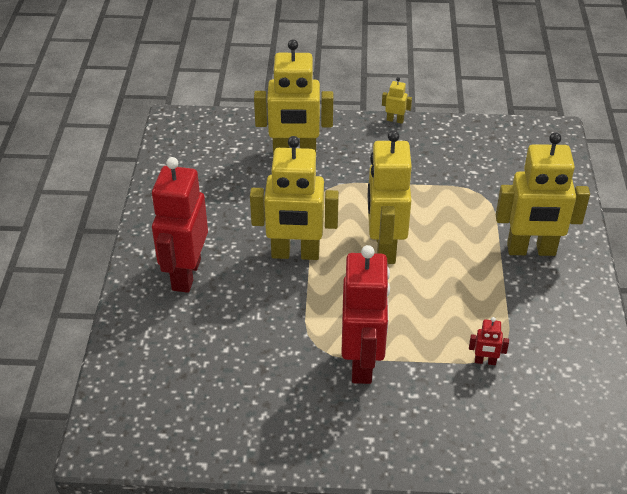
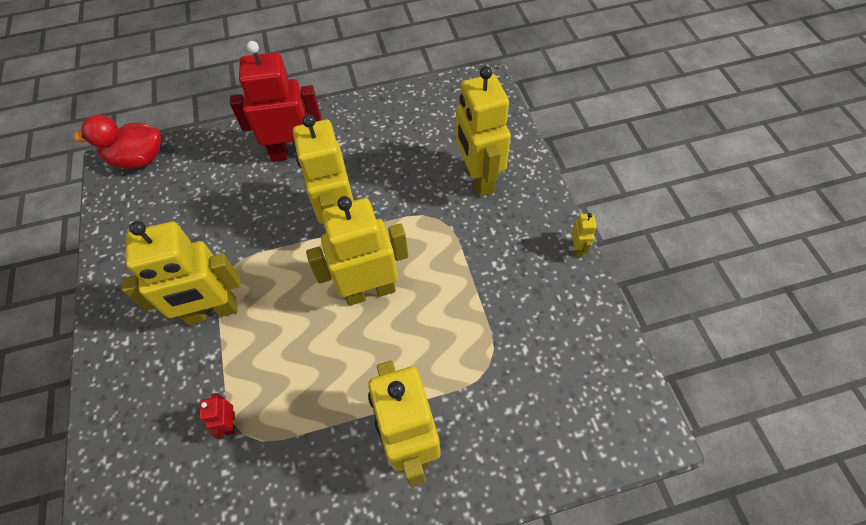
camera: 75 degrees right, 15 degrees up
red robot [341,245,390,384] -> yellow robot [122,221,241,325]
none -> red duck [73,115,161,169]

